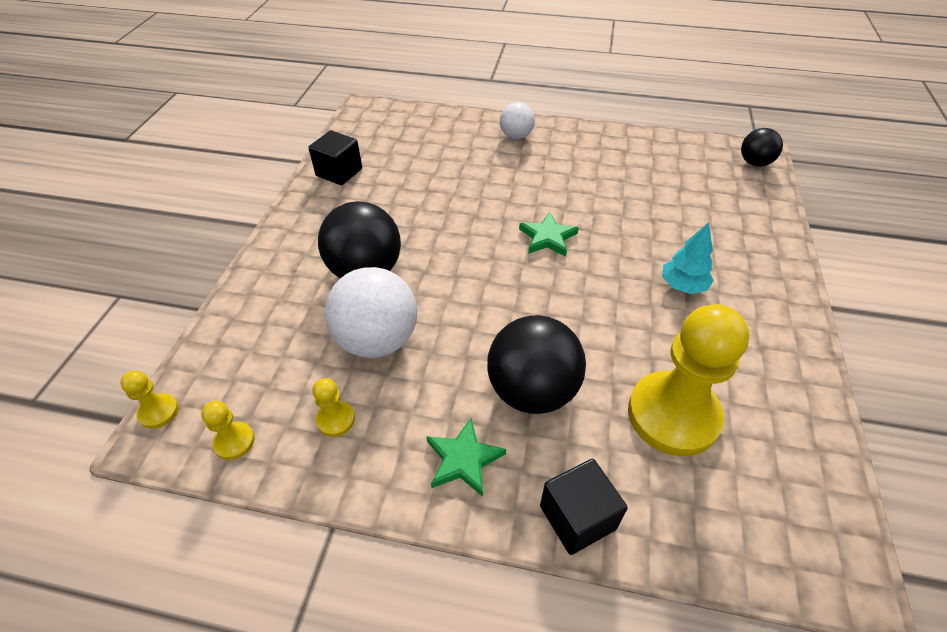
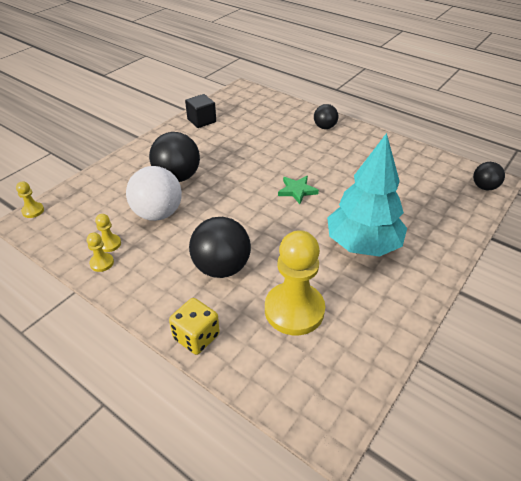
camera: 25 degrees right, 5 degrees down
yellow pawn [201,401,255,460] -> yellow pawn moved to [87,233,114,272]
green star [426,418,506,497] -> none
white ball [500,102,535,139] -> black ball [314,104,338,129]
black cube [540,459,628,555] -> yellow dice [169,298,220,355]
turquoise tree [662,222,714,294] -> turquoise tree [327,133,407,257], size x2.20

